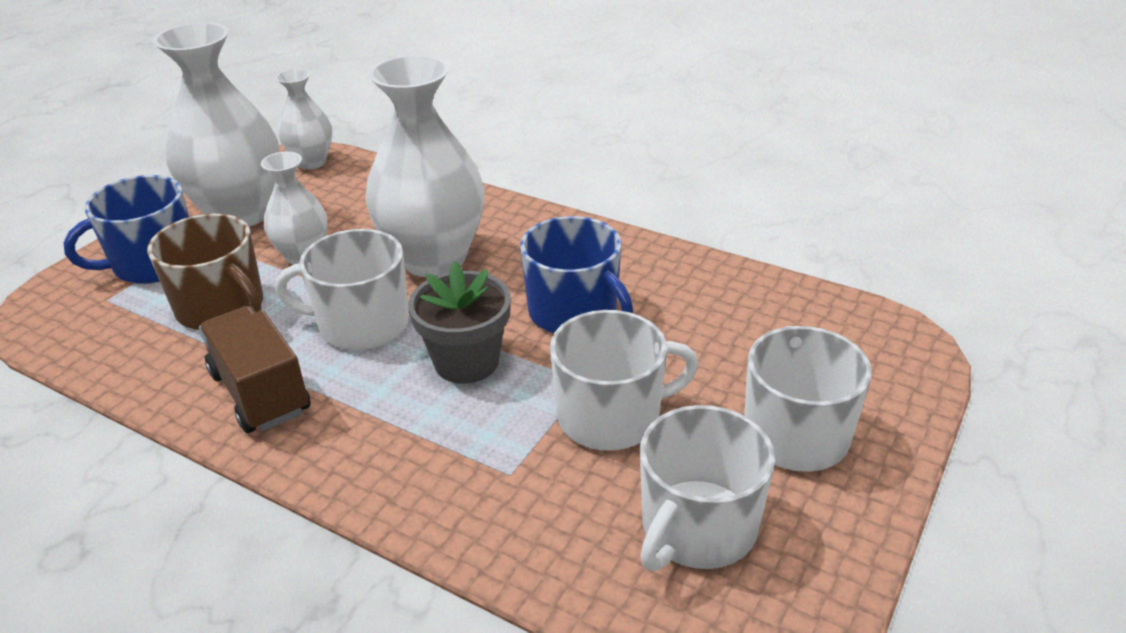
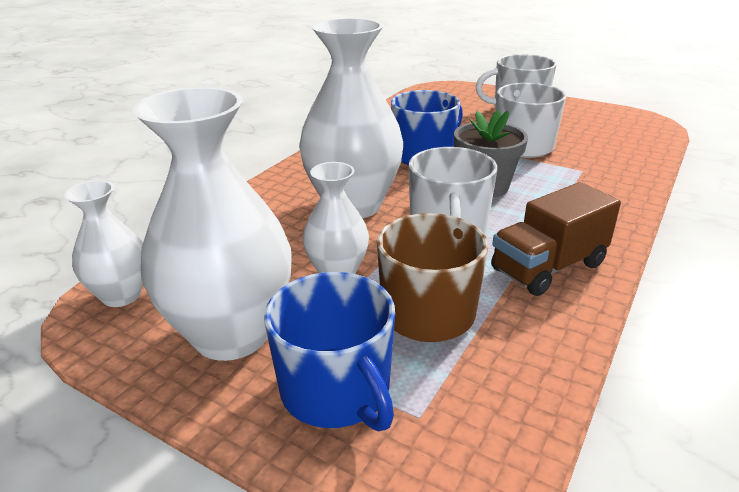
camera: 90 degrees left, 5 degrees down
white mug [640,405,775,571] -> none

